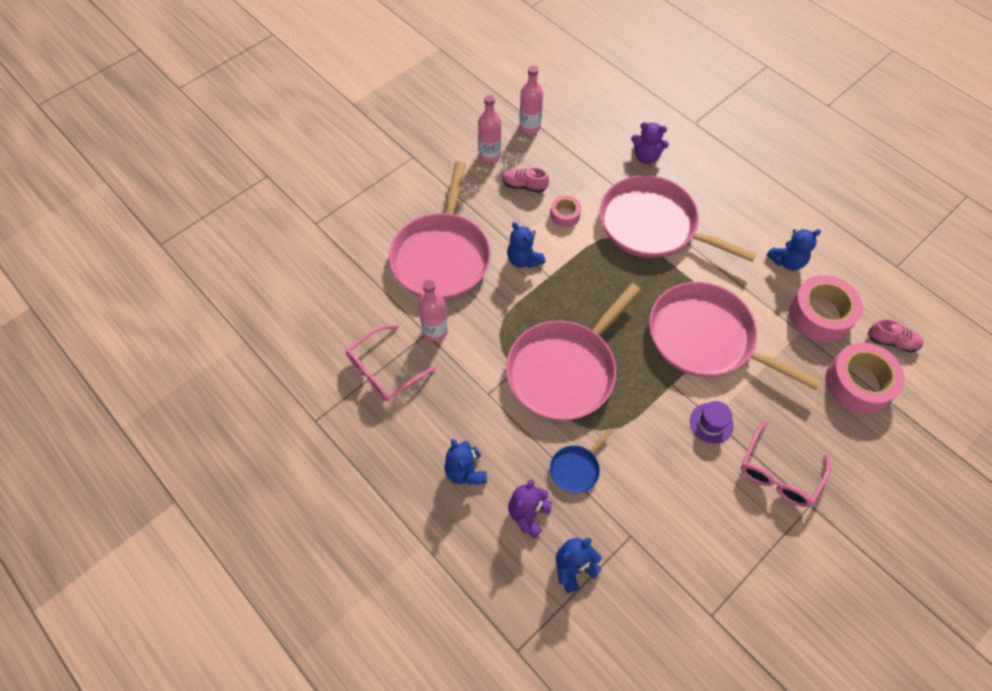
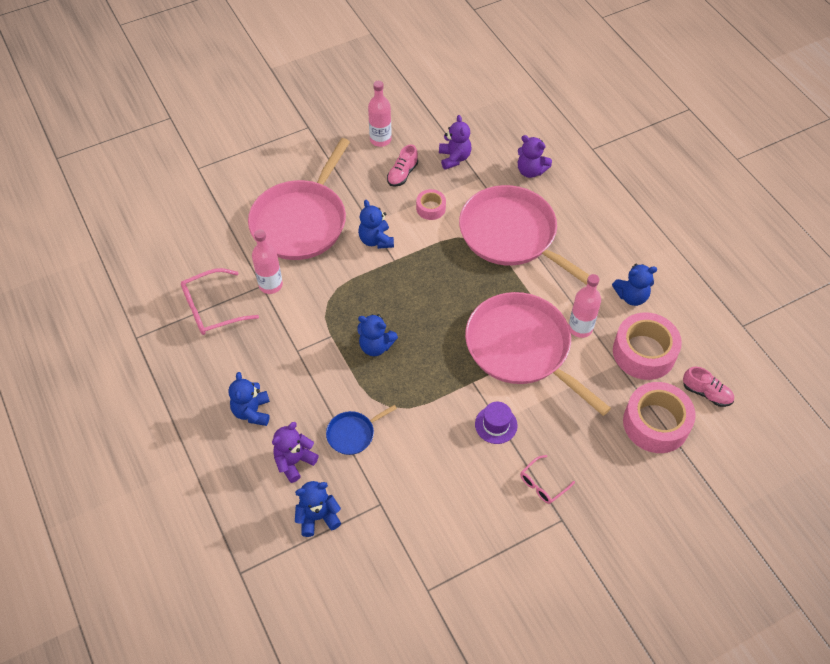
camera: 15 degrees right, 5 degrees down
pink shoe [502,167,549,193] -> pink shoe turned 90 degrees counterclockwise [387,144,418,187]
pink pan [506,283,640,421] -> blue teddy bear [358,314,398,356]
pink bottle [519,65,543,134] -> pink bottle moved to [569,274,601,338]
pink glasses [741,421,831,507] -> pink glasses [520,455,575,504], size x0.58
none -> purple teddy bear [439,115,472,170]

